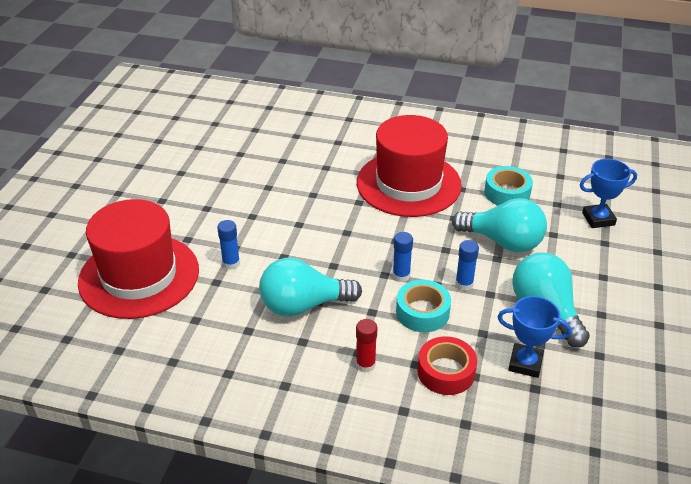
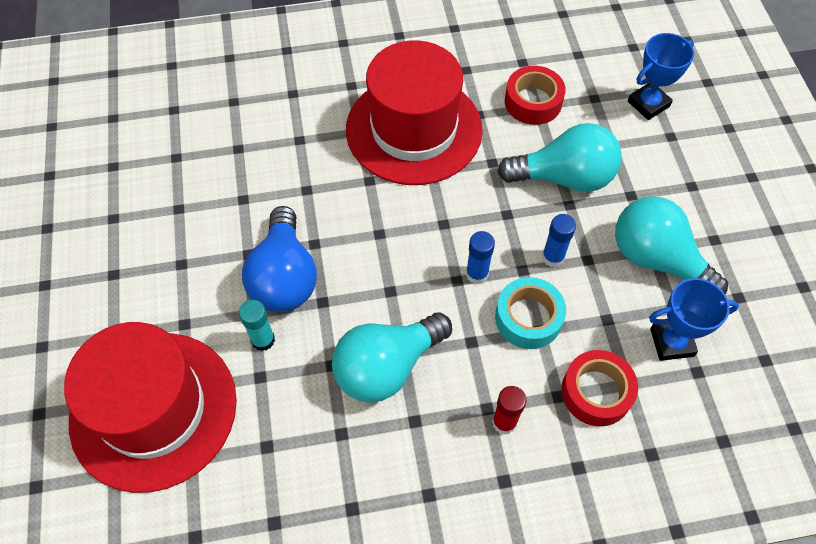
camera: 25 degrees left, 20 degrees up
blue glue stick [217,220,240,270] -> turquoise glue stick [239,300,275,351]
turquoise tape [484,166,533,205] -> red tape [505,66,566,125]
none -> blue light bulb [242,206,317,312]

